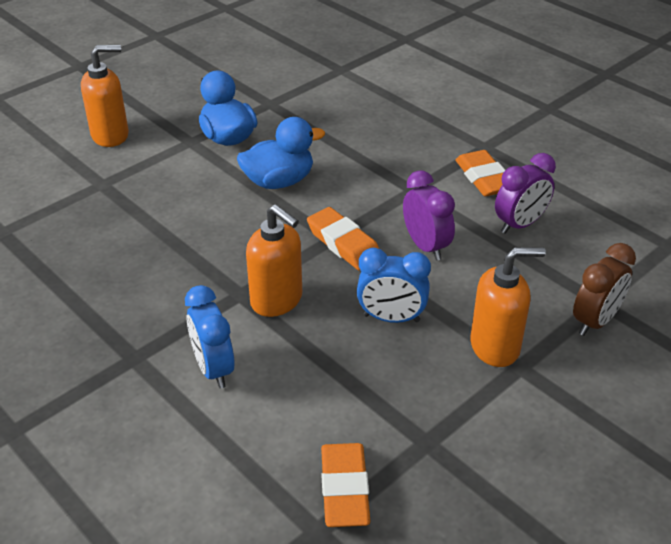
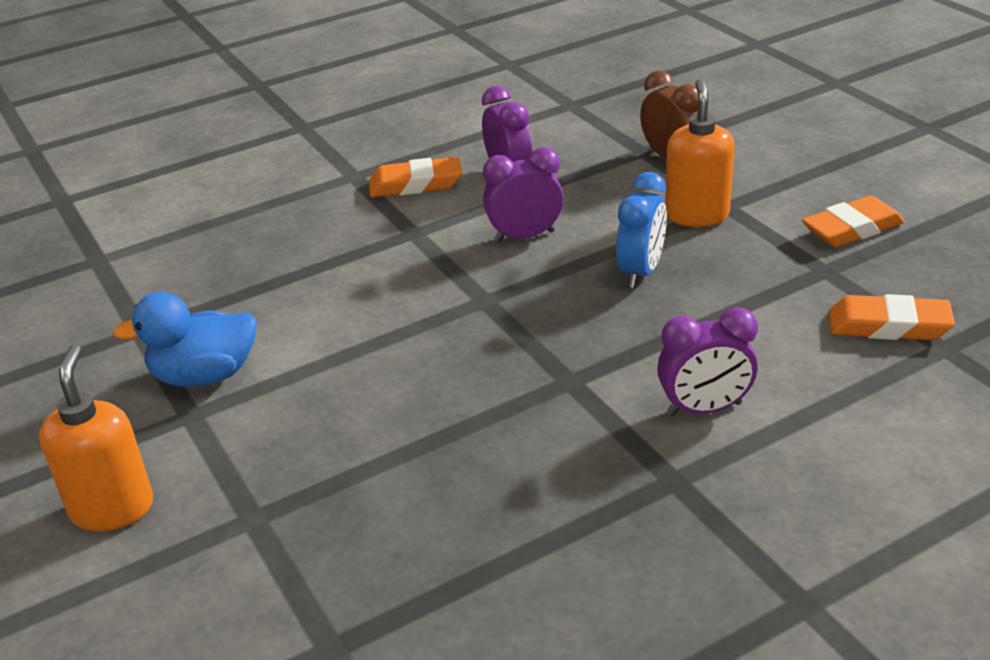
camera: 75 degrees left, 5 degrees down
blue clock [185,285,235,389] -> purple clock [657,307,758,416]
blue duck [237,117,325,189] -> none
orange soap dispenser [246,204,302,317] -> none
orange eraser [307,207,379,271] -> orange eraser moved to [802,196,904,247]

